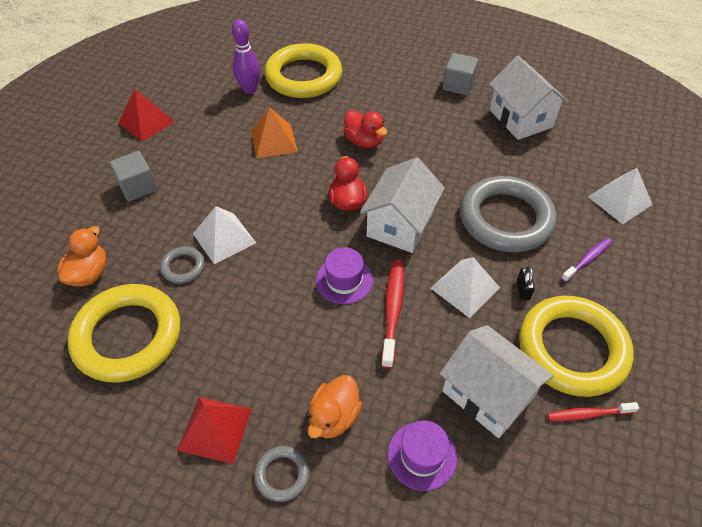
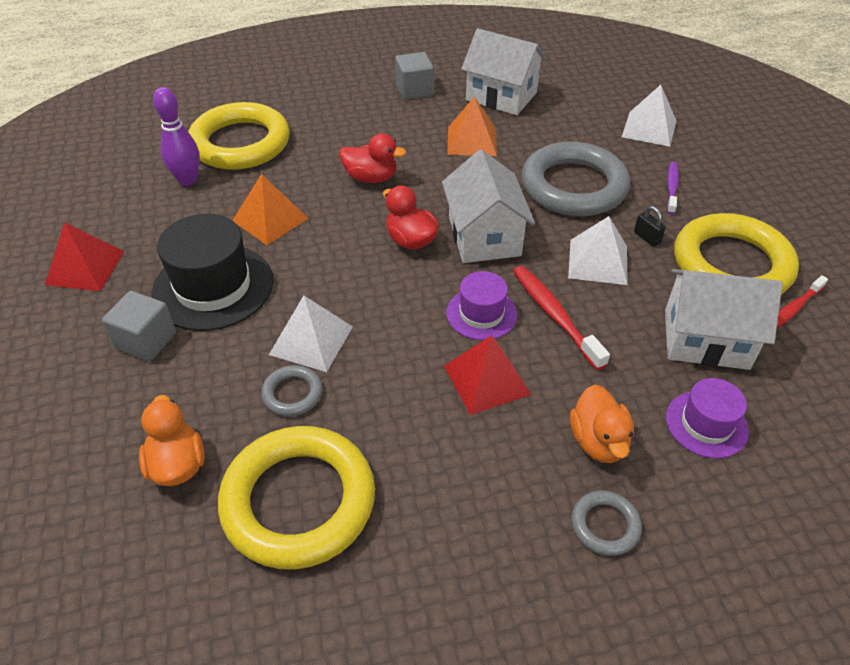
camera: 35 degrees left, 5 degrees down
red pyramid [177,397,252,464] -> red pyramid moved to [444,336,531,415]
none -> black hat [152,214,273,331]
none -> orange pyramid [447,96,497,156]

